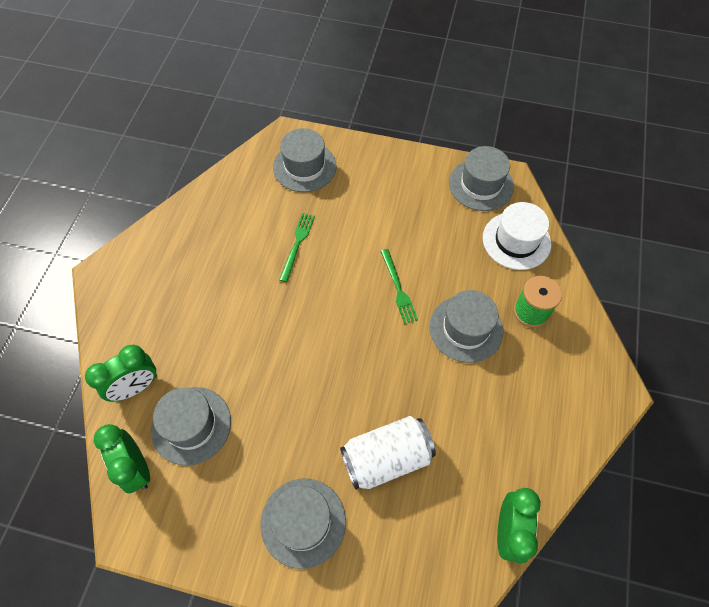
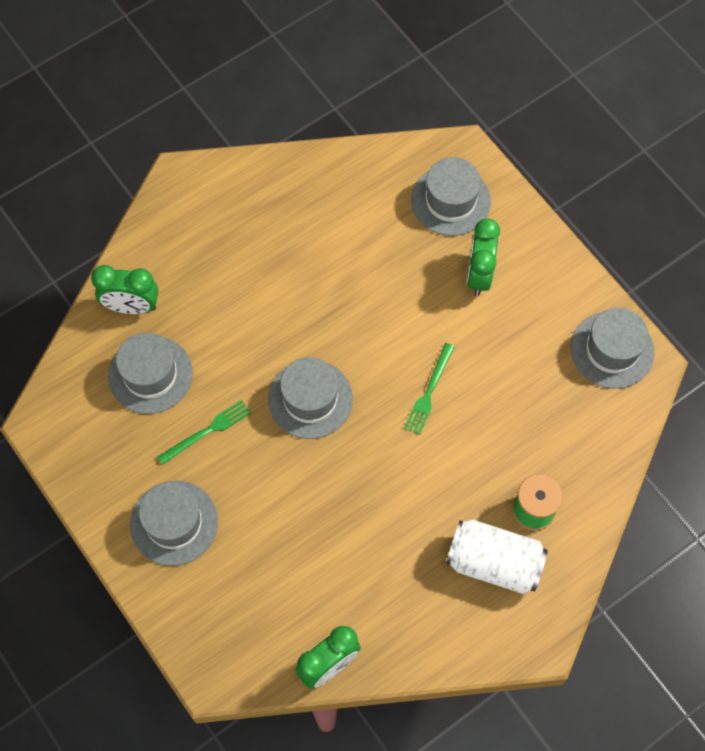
camera: 40 degrees right, 5 degrees up
green clock [93,424,150,493] -> green clock moved to [467,218,500,296]
green fork [279,213,315,282] -> green fork moved to [157,400,251,465]
white can [340,416,436,490] -> white can moved to [446,520,548,594]
grey hat [429,290,503,363] -> grey hat moved to [268,357,353,439]
white hat [483,202,551,270] -> none

